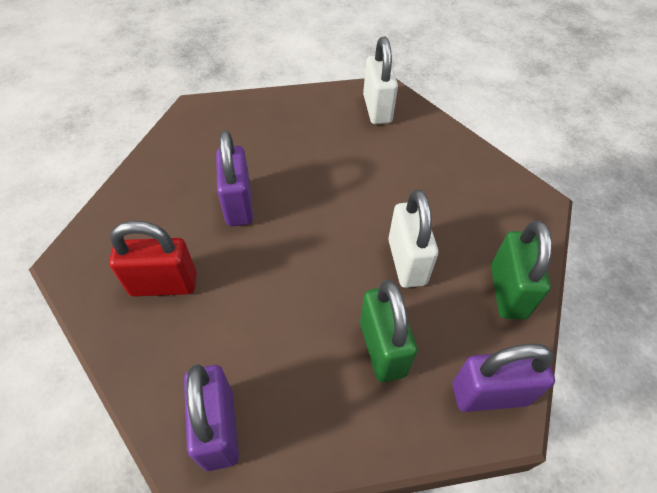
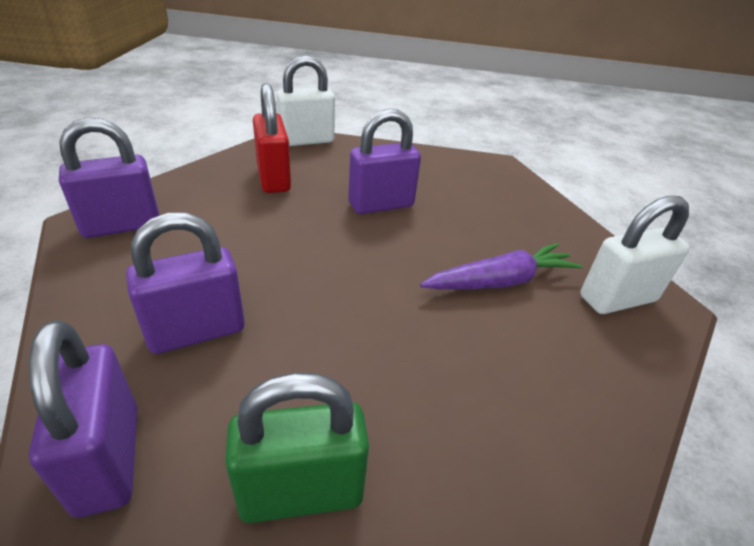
camera: 75 degrees right, 15 degrees down
green padlock [360,280,418,382] -> purple padlock [126,212,245,354]
white padlock [388,189,438,288] -> white padlock moved to [276,55,335,146]
none -> purple carrot [420,243,583,289]

